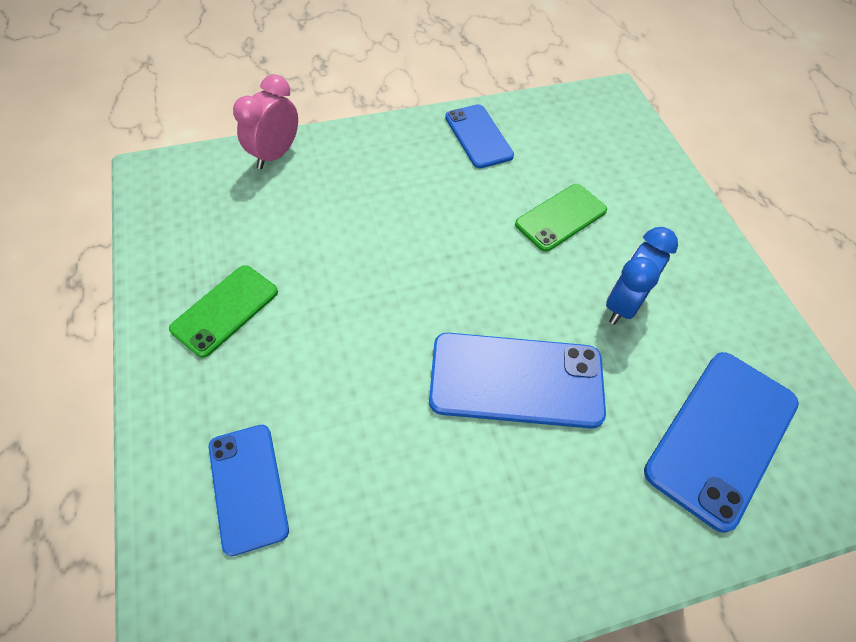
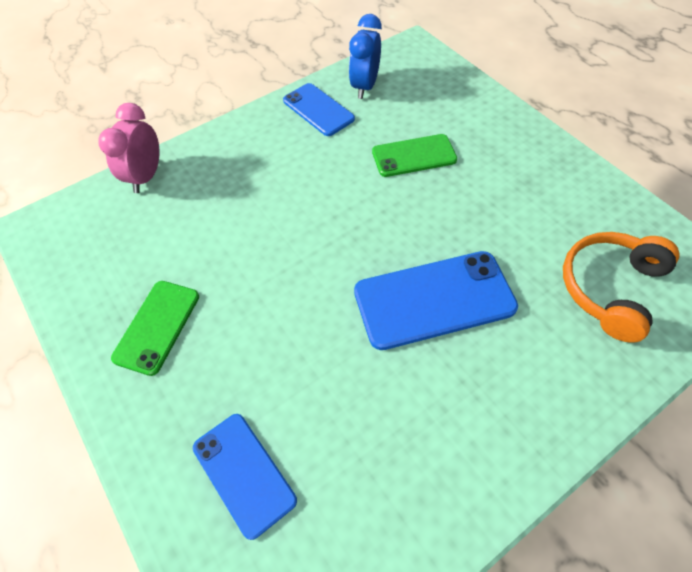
camera: 15 degrees left, 0 degrees up
green phone [515,184,607,252] -> green phone turned 45 degrees clockwise [372,134,457,177]
blue clock [606,227,678,325] -> blue clock moved to [349,14,382,99]
blue phone [644,352,799,533] -> orange headphones [563,232,680,343]

